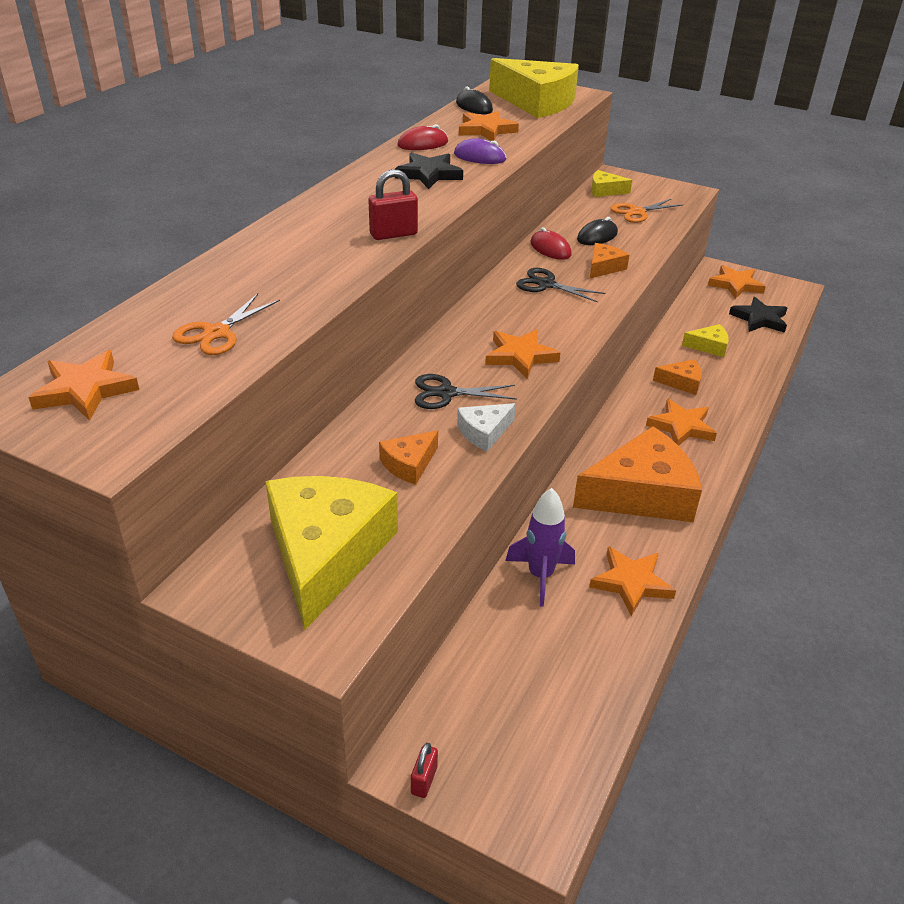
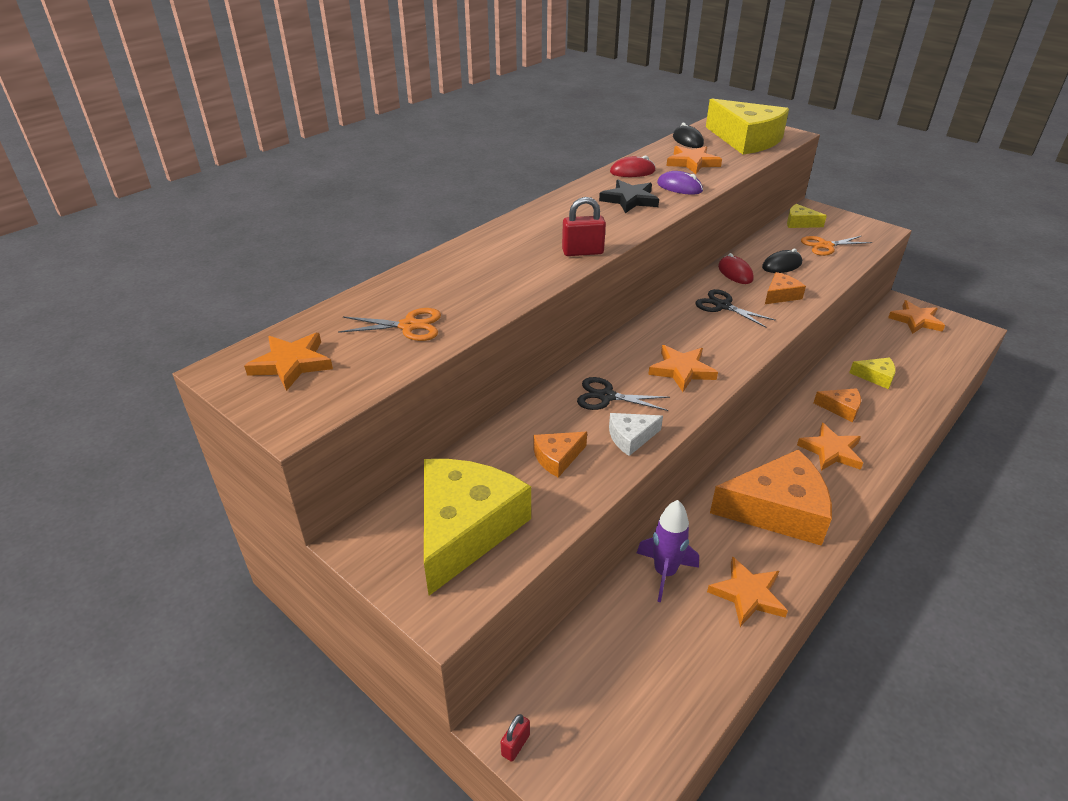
camera: 15 degrees right, 0 degrees up
orange scissors [172,294,280,355] -> orange scissors turned 135 degrees counterclockwise [338,308,441,341]
black star [729,297,787,333] -> none

